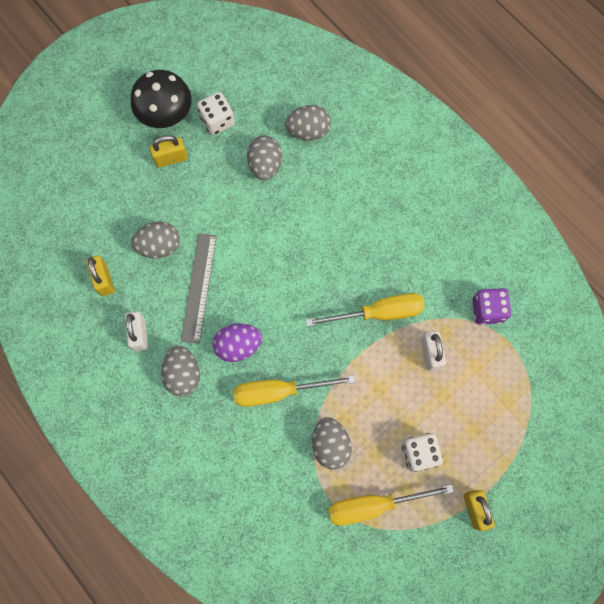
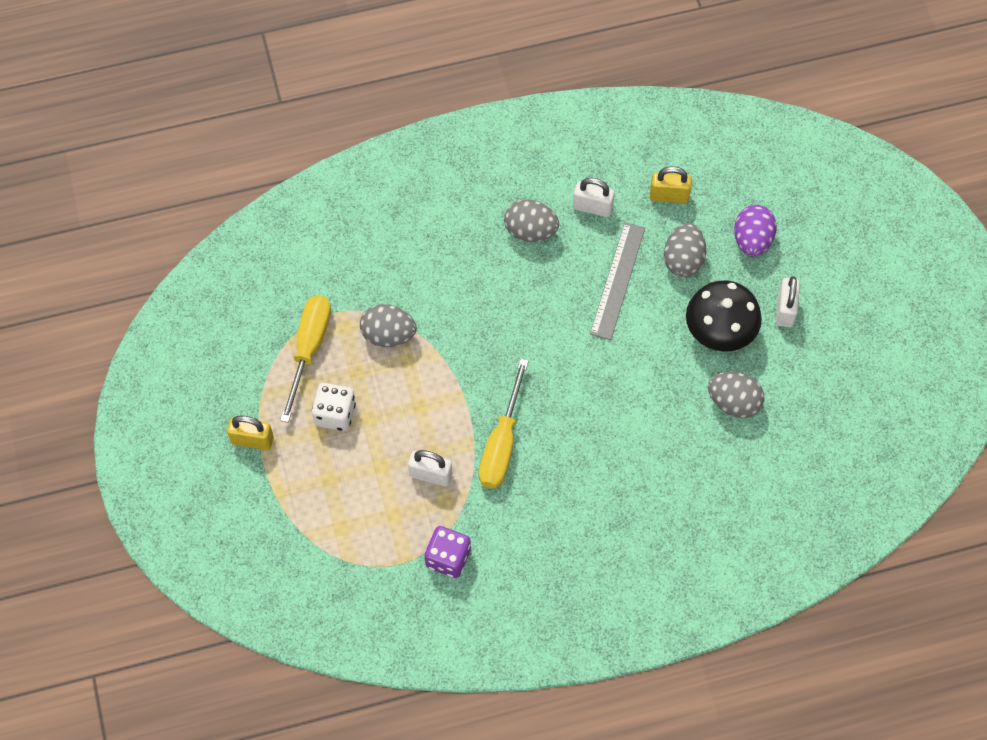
camera: 115 degrees right, 10 degrees down
black mushroom [131,70,192,128] -> black mushroom moved to [686,280,762,352]
yellow padlock [150,135,188,168] -> white padlock [776,276,800,327]
grey ruler [181,233,217,344] -> grey ruler turned 75 degrees clockwise [590,222,645,340]
white dice [197,92,235,135] -> none
purple egg [213,323,262,362] -> purple egg moved to [734,205,777,257]
yellow screwdriver [233,375,356,407] -> none
grey egg [285,105,331,141] -> none

